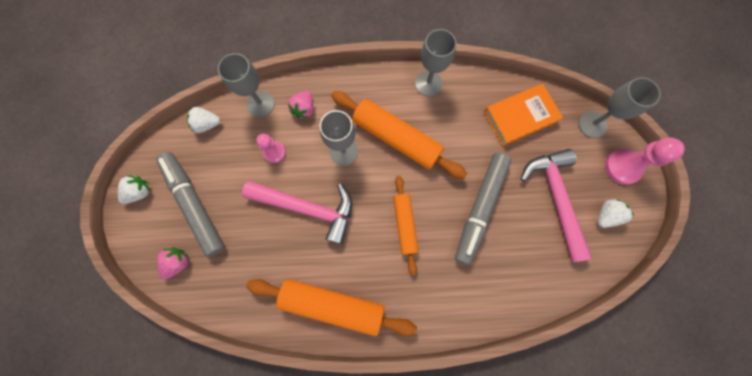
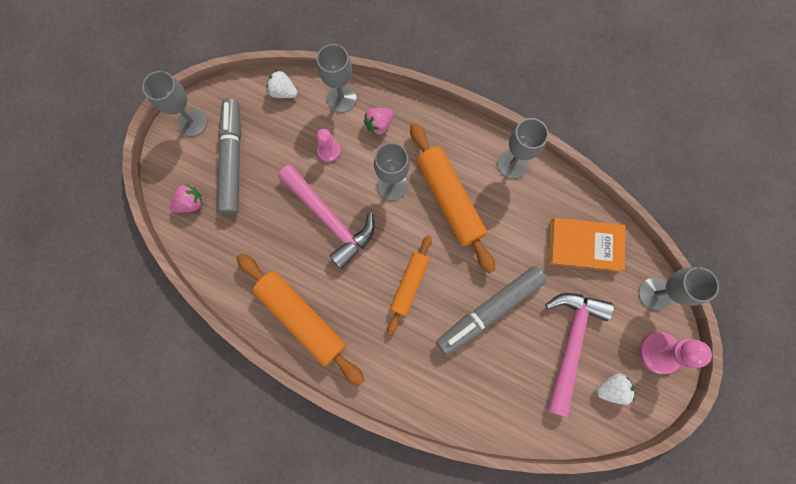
camera: 30 degrees right, 0 degrees up
white strawberry [118,175,150,204] -> grey goblet [142,71,208,137]

